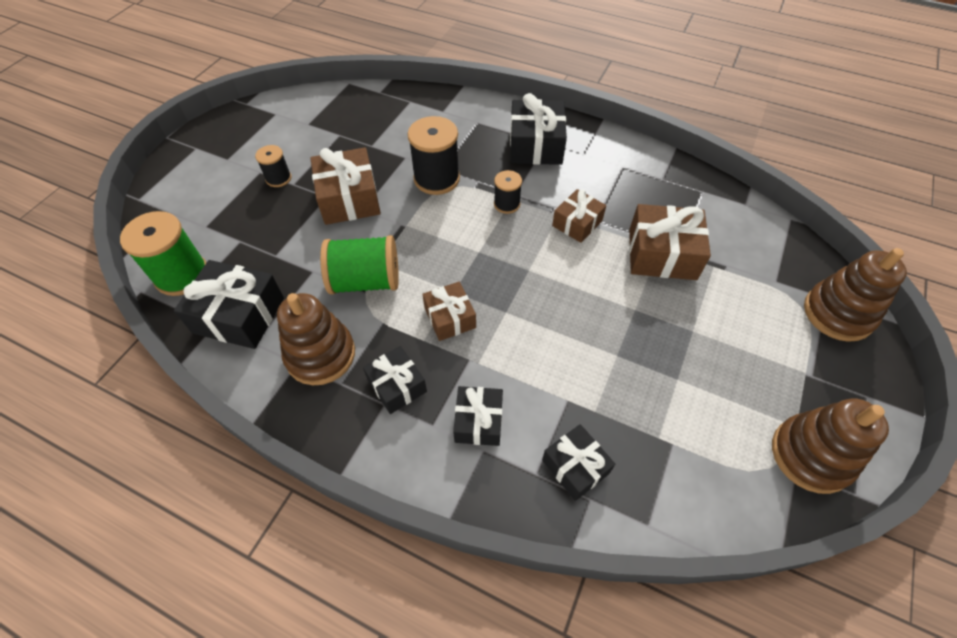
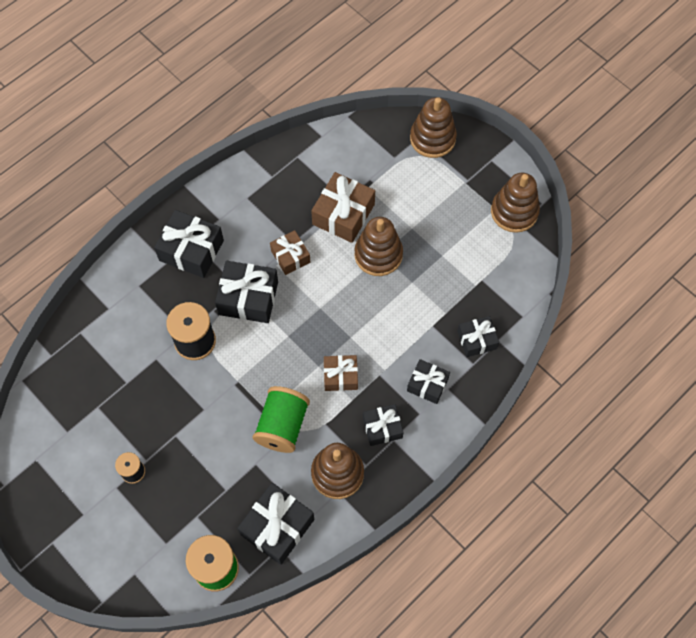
camera: 70 degrees left, 10 degrees up
brown gift [310,147,381,225] -> none
black spool [494,170,522,214] -> black gift [215,261,278,323]
none -> brown stacking toy [355,217,403,276]

